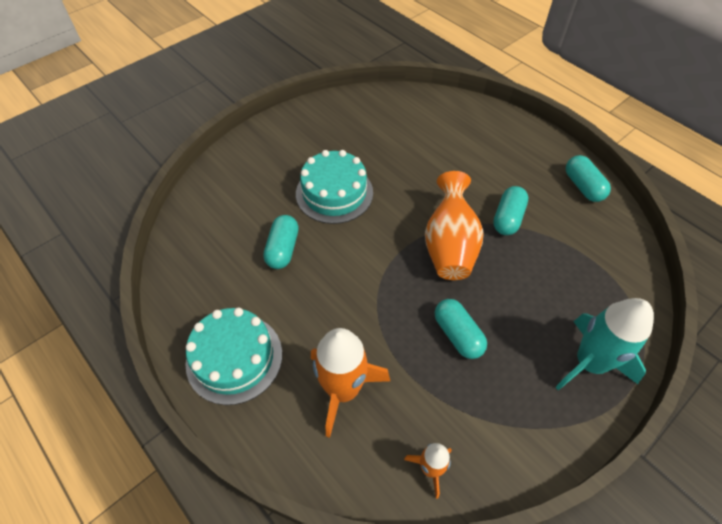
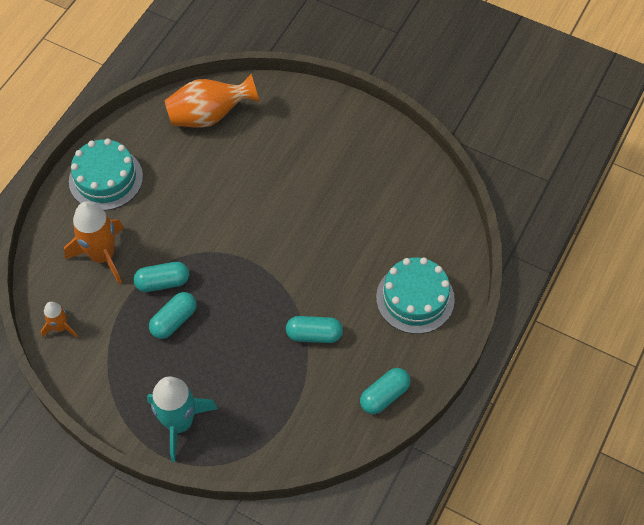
camera: 70 degrees right, 5 degrees up
turquoise capsule [263,215,299,269] -> turquoise capsule moved to [133,262,189,292]
turquoise cake [296,150,373,224] -> turquoise cake moved to [376,257,455,334]
orange vase [425,171,483,280] -> orange vase moved to [165,74,259,128]

